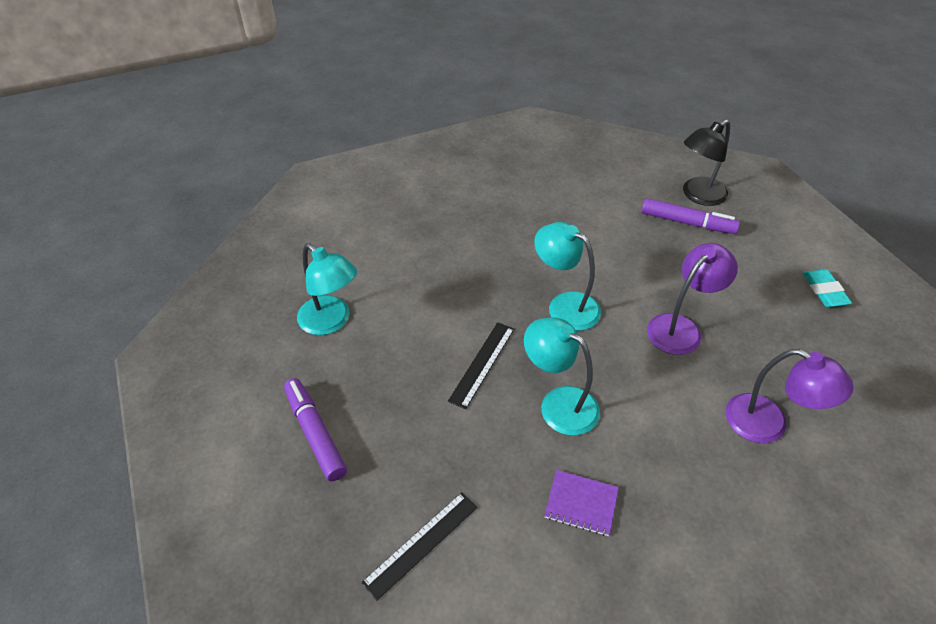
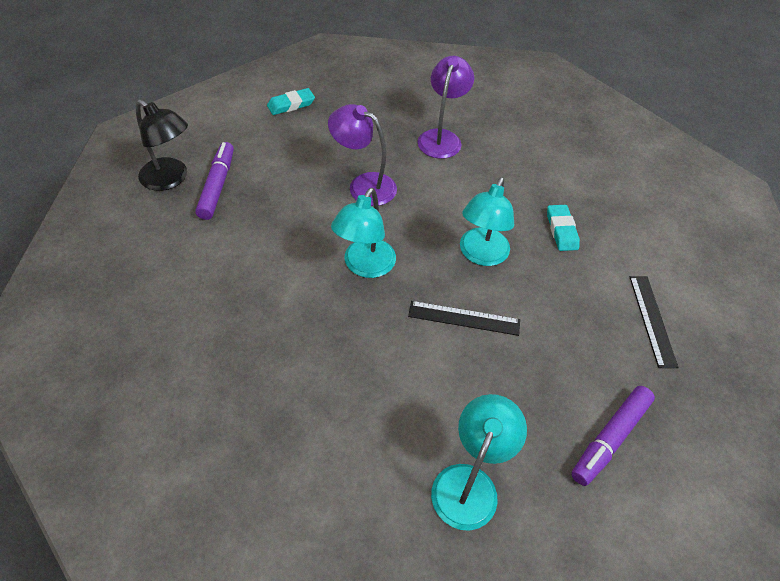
camera: 110 degrees left, 5 degrees up
black ruler [361,492,478,601] -> black ruler turned 60 degrees clockwise [630,276,678,368]
purple notebook [544,470,619,536] -> turquoise eraser [547,205,580,251]

